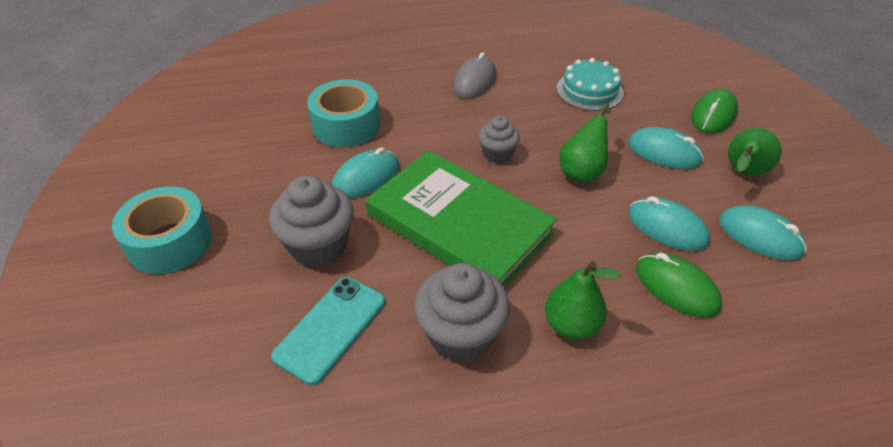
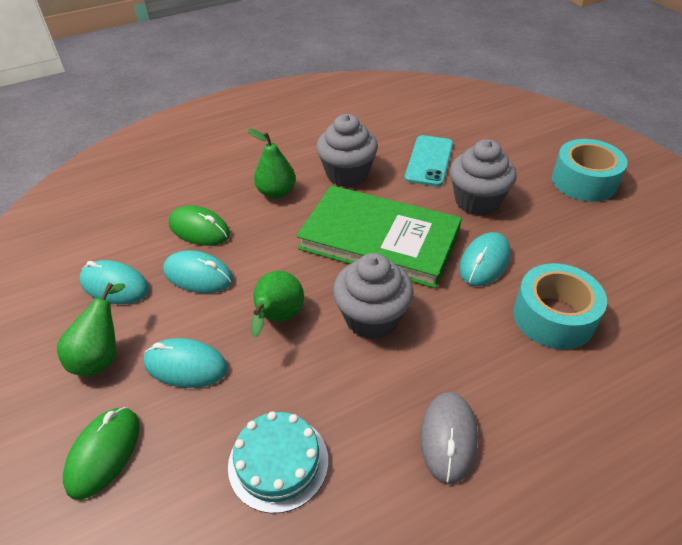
camera: 165 degrees right, 0 degrees up
grey cupcake [478,116,520,164] -> grey cupcake [333,253,414,339], size x1.69

